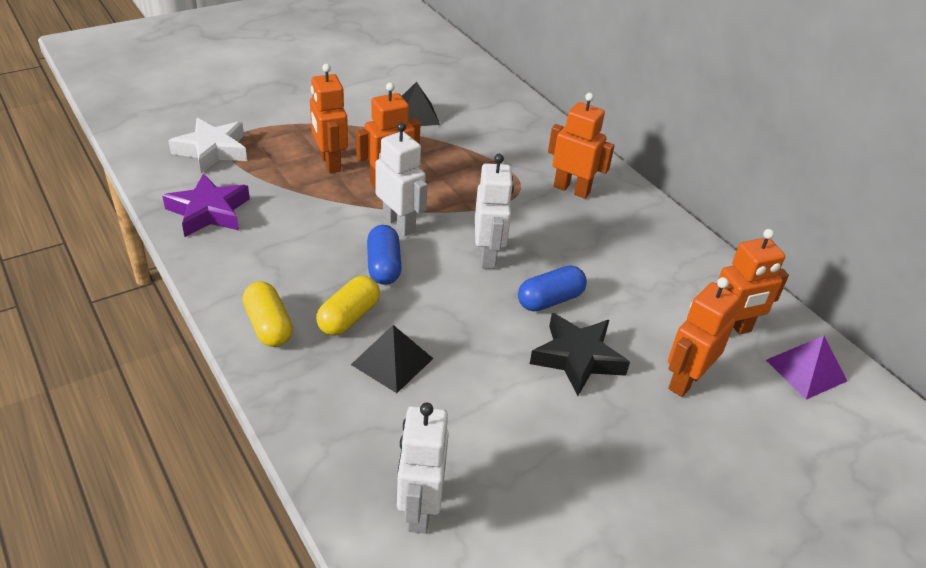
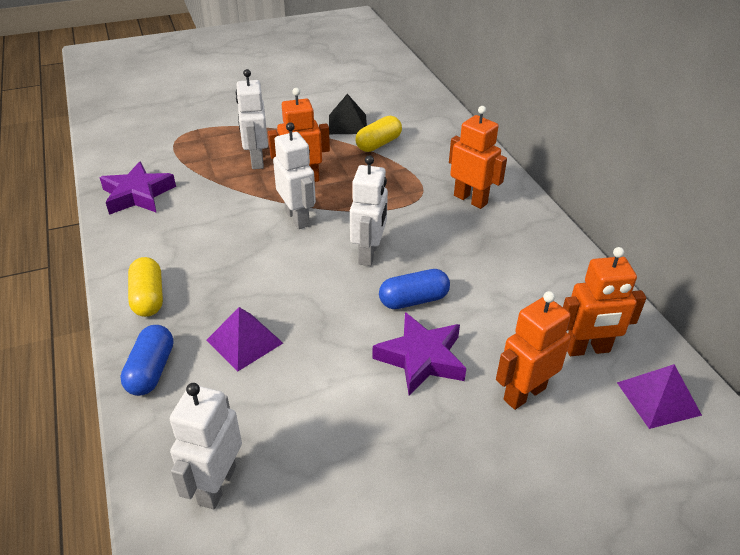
camera: 15 degrees right, 0 degrees up
white star [168,118,247,173] -> none
orange robot [310,64,348,173] -> white robot [236,69,268,169]
yellow capsule [316,276,380,336] -> yellow capsule moved to [356,116,402,152]
black pyramid [351,325,434,393] -> purple pyramid [206,307,283,372]
blue capsule [367,225,402,285] -> blue capsule moved to [120,325,173,396]
black star [530,313,630,396] -> purple star [372,312,466,395]

